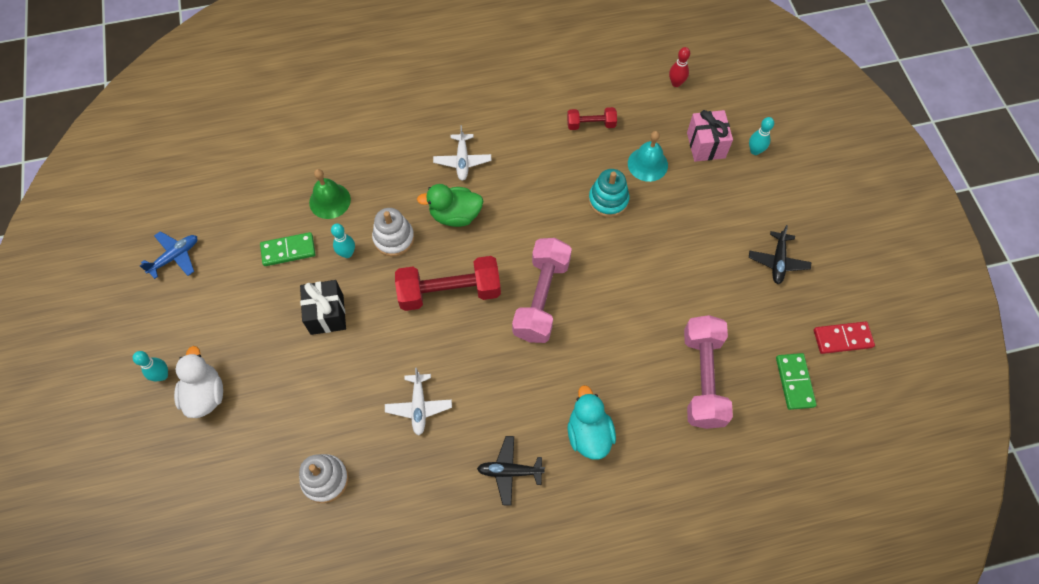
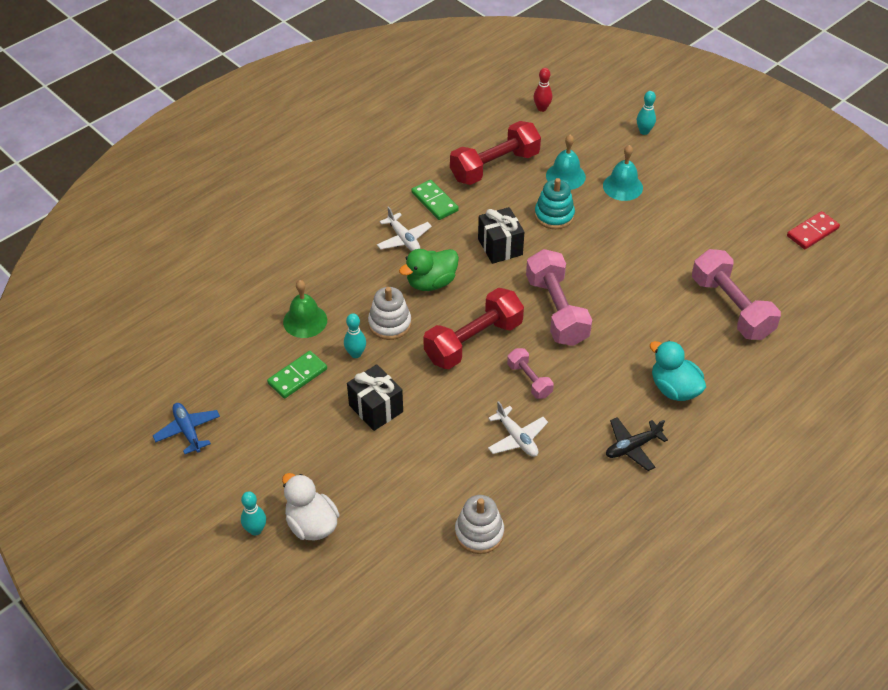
camera: 30 degrees left, 15 degrees down
blue plane [140,231,197,279] -> blue plane turned 45 degrees counterclockwise [153,403,220,454]
red dumbbell [567,107,617,130] -> red dumbbell [450,121,541,185], size x1.89
pink gift [687,110,733,162] -> none
black plane [749,225,811,284] -> none
green domino [776,353,817,410] -> green domino moved to [411,180,459,220]
none -> black gift [478,207,524,264]
none -> pink dumbbell [507,348,554,399]
none -> turquoise bell [603,145,643,201]

